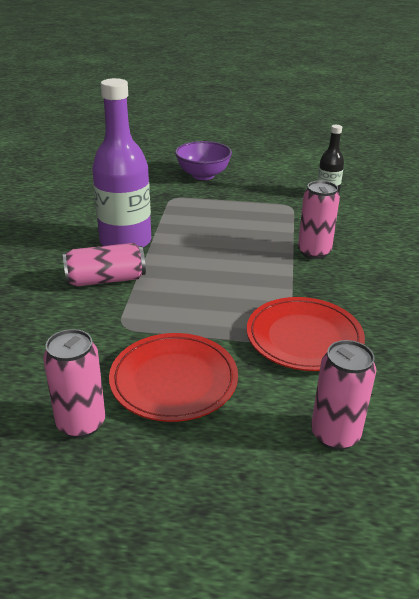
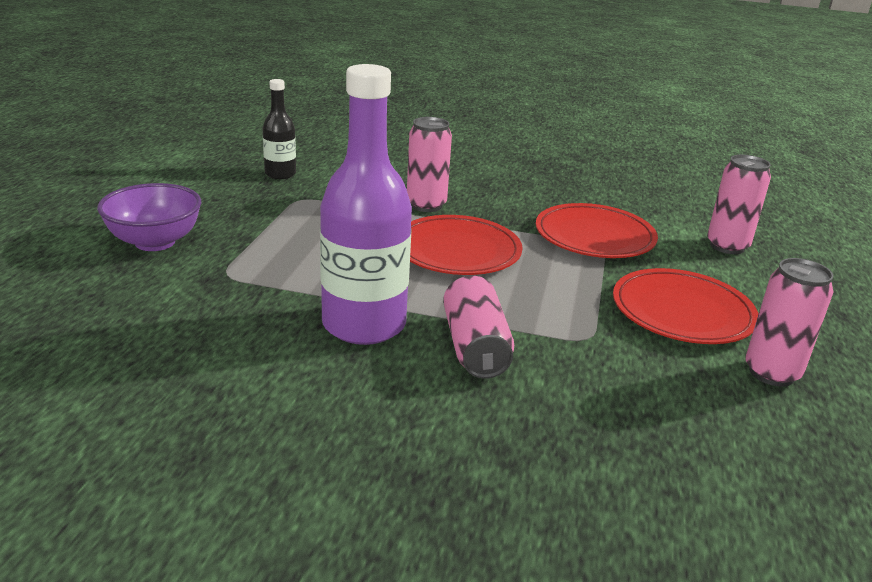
camera: 85 degrees left, 5 degrees down
none -> red plate [410,215,523,275]

